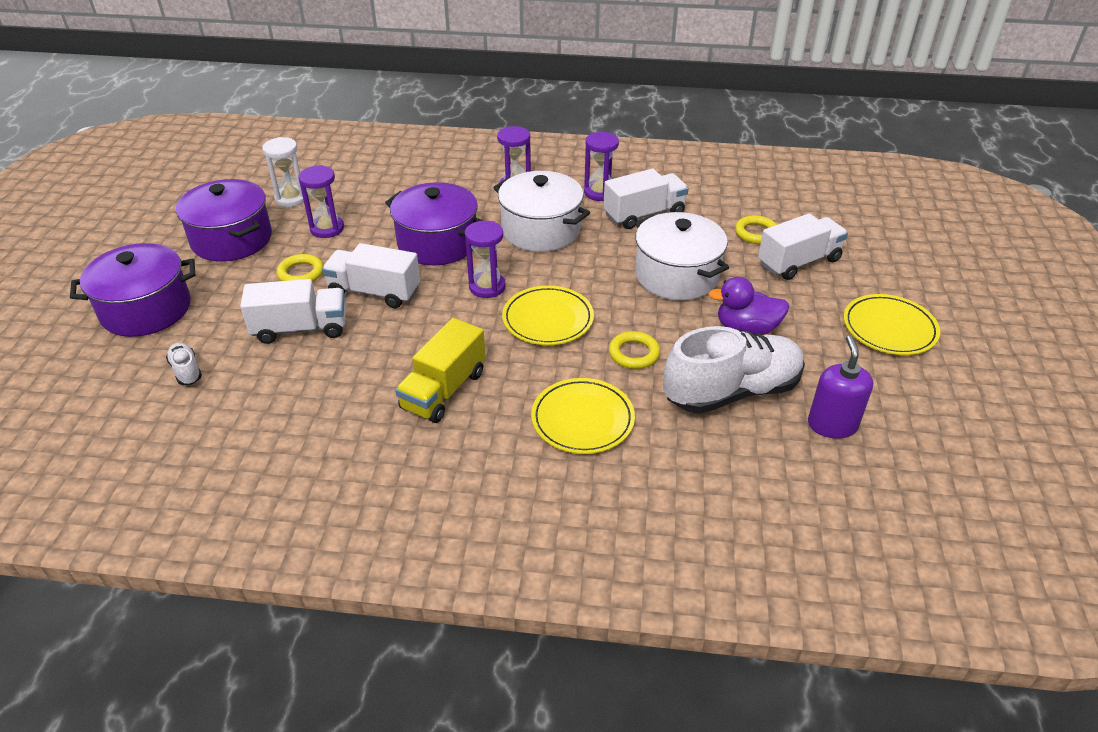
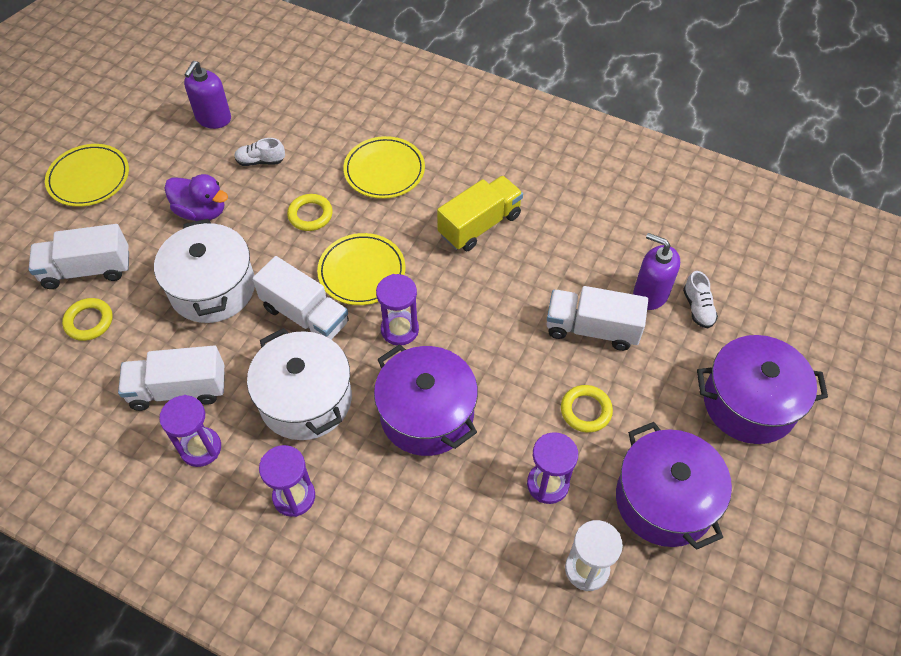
camera: 160 degrees left, 15 degrees up
white truck [322,243,420,308] -> white truck moved to [253,256,349,340]
white shoe [663,326,805,414] -> white shoe [234,138,285,166], size x0.41
none -> purple soap dispenser [633,233,680,310]

